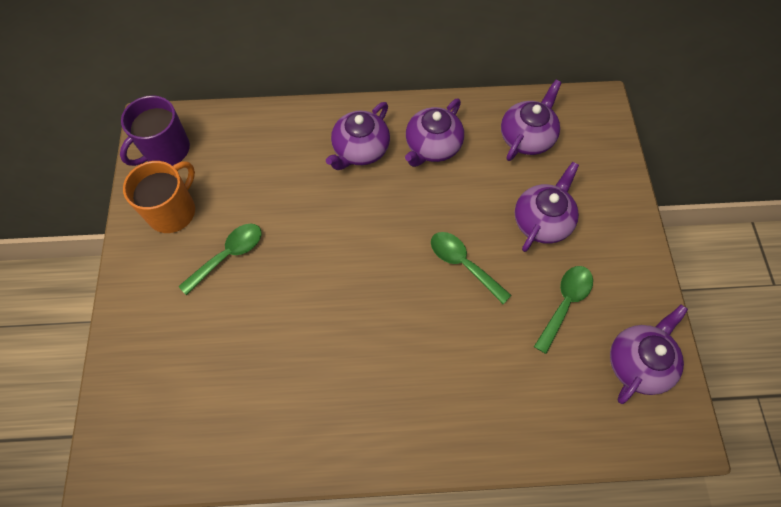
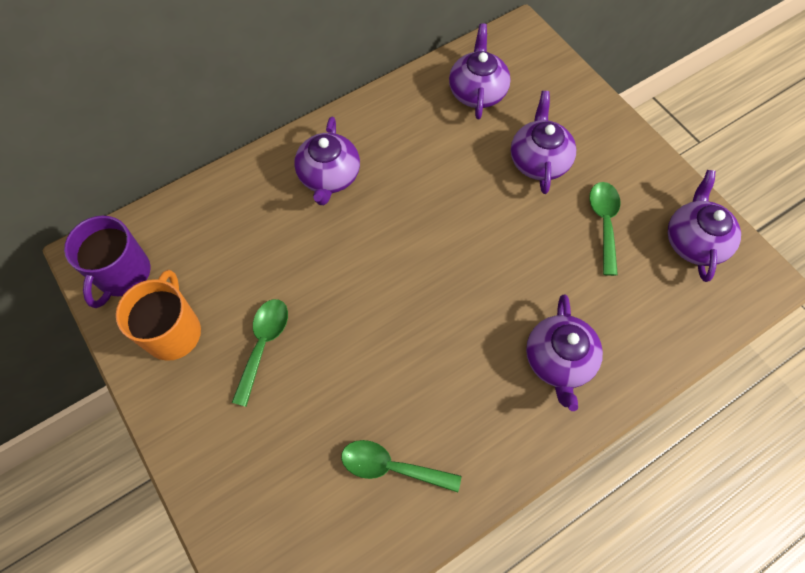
camera: 30 degrees left, 0 degrees up
purple teapot [405,98,464,167] -> purple teapot moved to [526,294,603,411]
green spoon [431,232,512,304] -> green spoon moved to [341,440,461,492]

